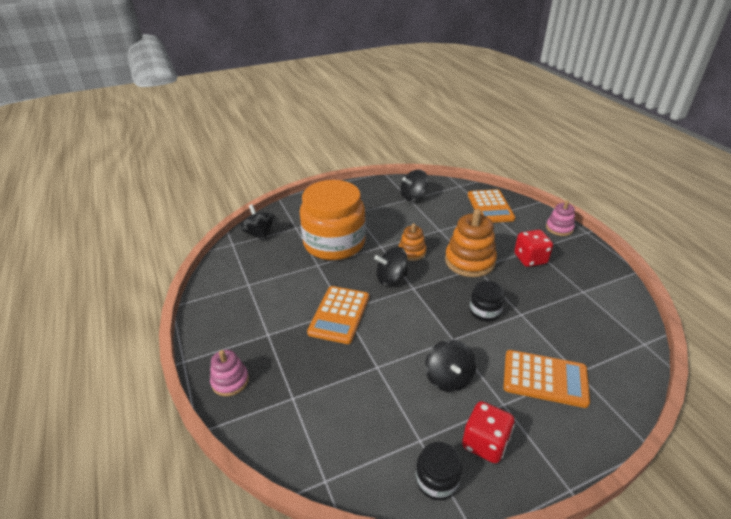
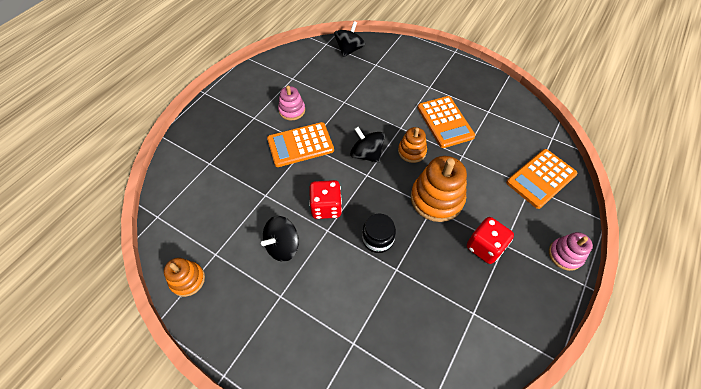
camera: 55 degrees right, 20 degrees up
pink stacking toy [210,350,249,397] -> pink stacking toy moved to [278,86,305,120]
orange jar [300,180,366,260] -> none
black spinning top [401,170,428,201] -> none
black jar [416,442,462,500] -> orange stacking toy [164,258,205,297]
red dice [462,401,515,463] -> red dice moved to [309,180,342,219]
orange calculator [503,350,590,408] -> orange calculator moved to [418,96,475,148]

